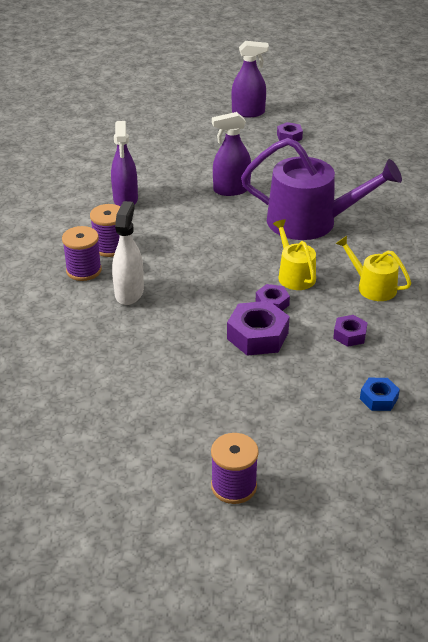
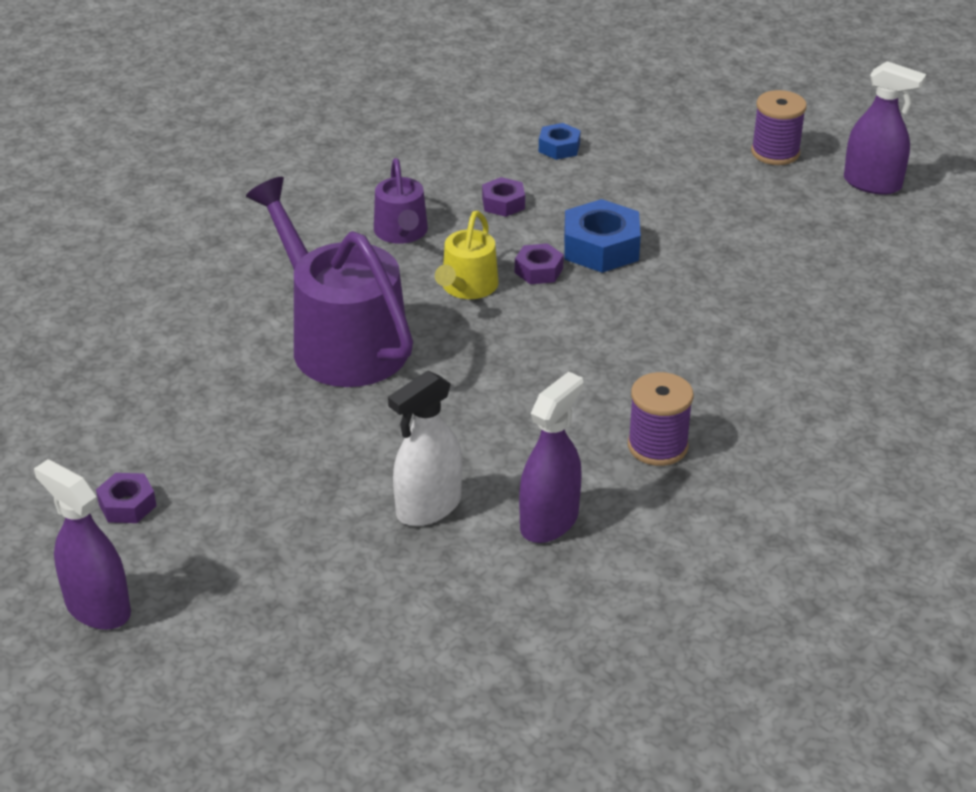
camera: 140 degrees left, 0 degrees up
purple spool [62,226,102,281] -> none
white spray bottle [112,201,144,305] -> white spray bottle moved to [388,371,462,526]
purple spray bottle [212,112,251,196] -> purple spray bottle moved to [844,61,926,195]
purple nut [227,301,290,356] -> blue nut [564,199,641,273]
yellow watering can [336,236,411,301] -> purple watering can [374,158,428,244]

